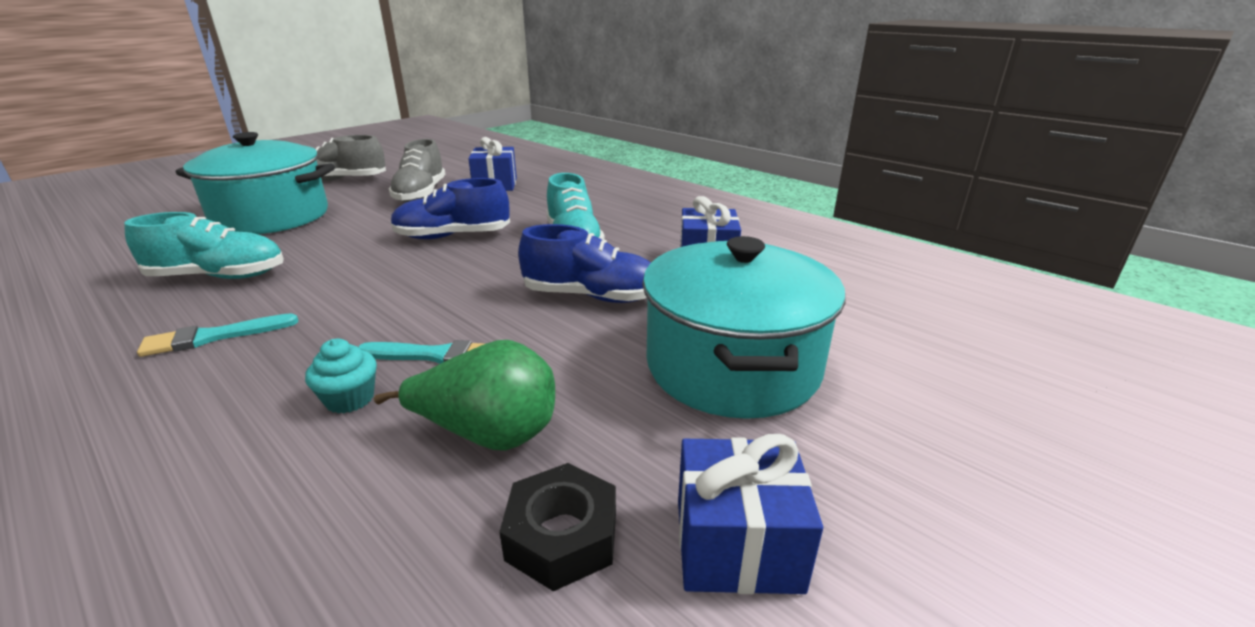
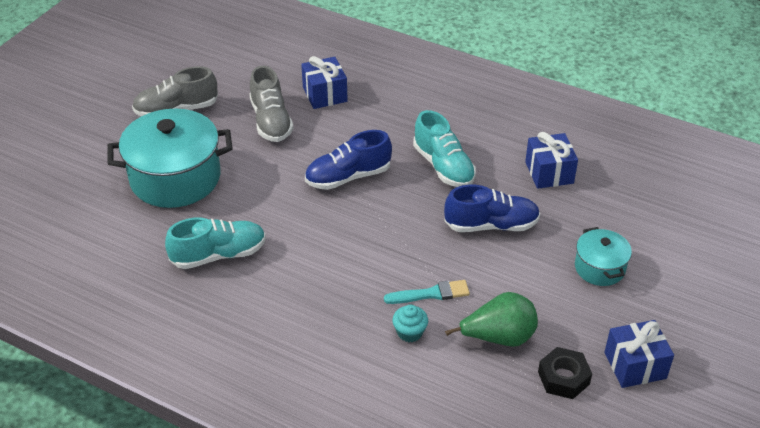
camera: 15 degrees left, 15 degrees up
turquoise brush [137,313,298,357] -> none
turquoise pot [642,236,845,419] -> turquoise pot [575,227,632,286], size x0.52

